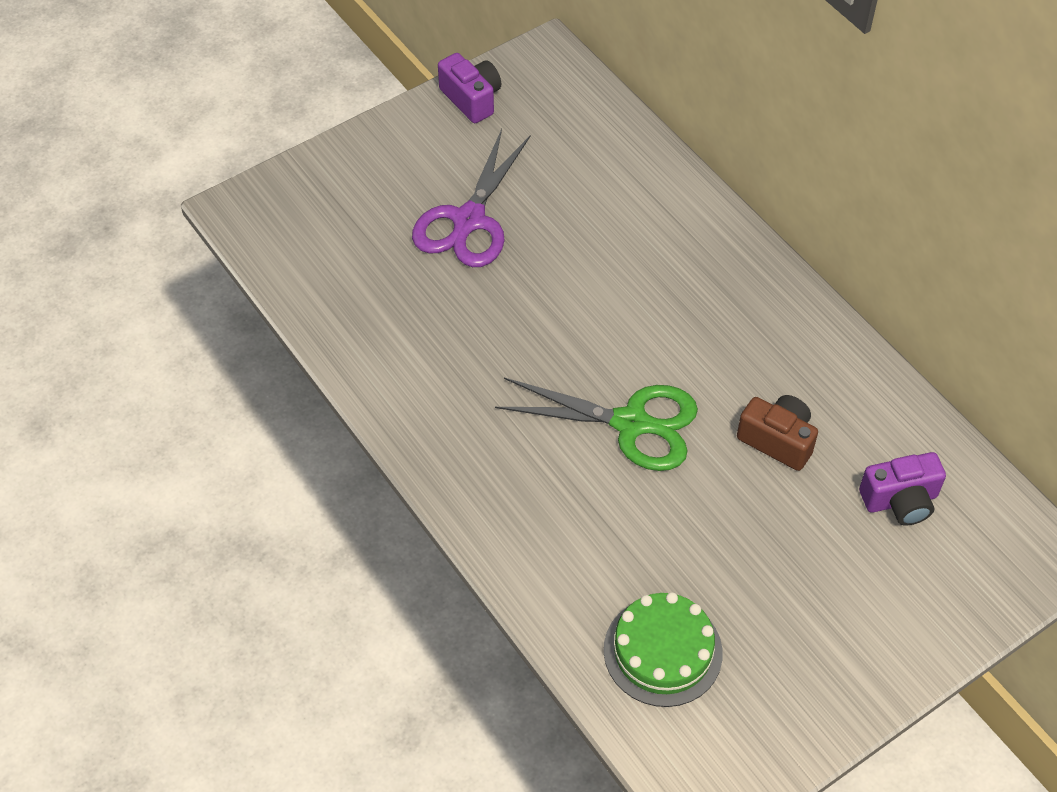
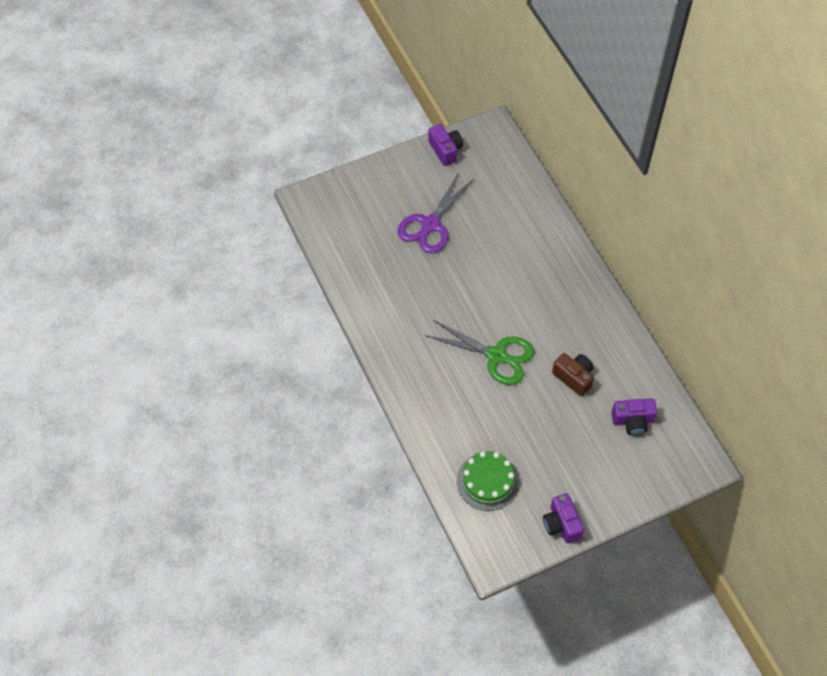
camera: 10 degrees right, 5 degrees up
none -> purple camera [543,493,584,543]

